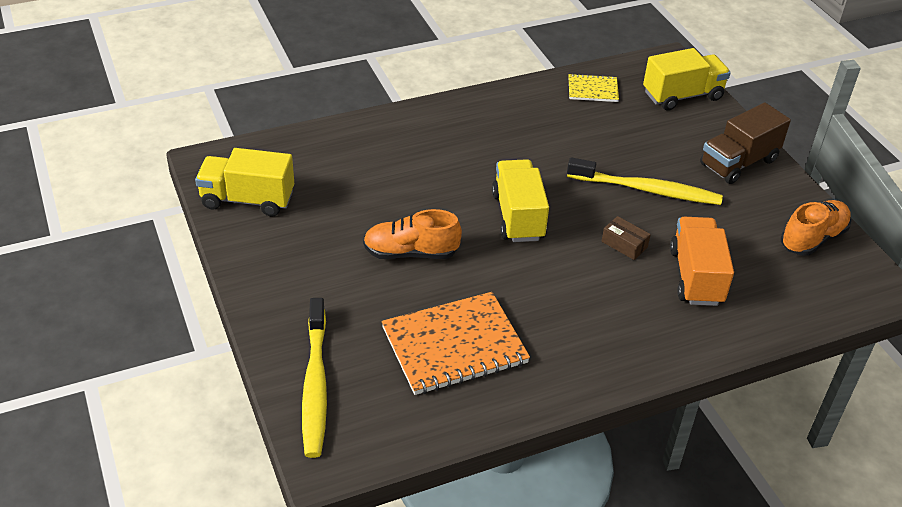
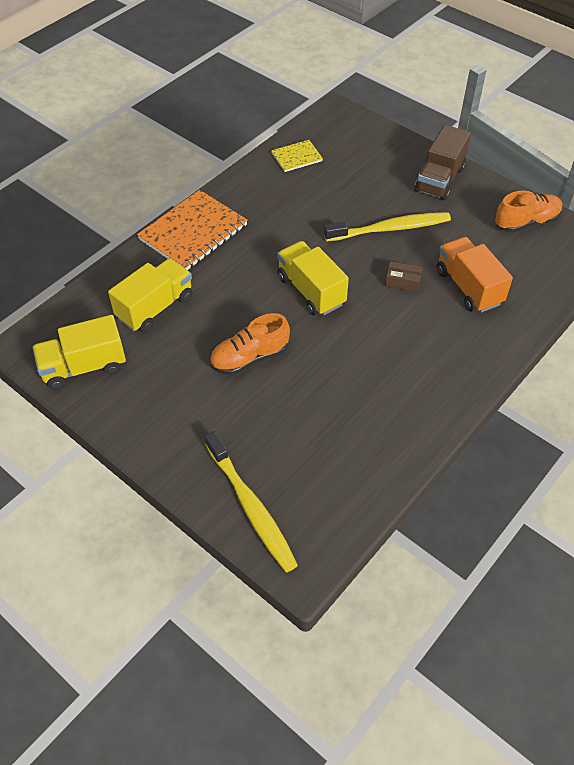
camera: 25 degrees left, 10 degrees up
orange notebook [382,292,530,395] -> orange notebook moved to [137,190,248,270]
yellow truck [643,48,731,111] -> yellow truck moved to [108,258,193,333]
orange shoe [781,200,851,256] -> orange shoe turned 45 degrees clockwise [495,191,563,233]

